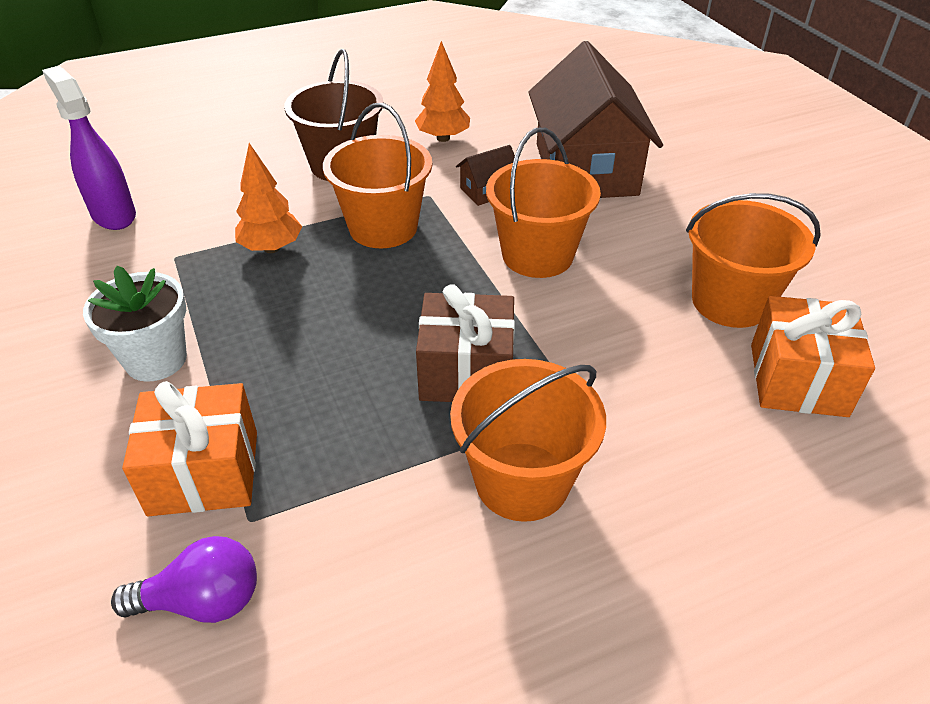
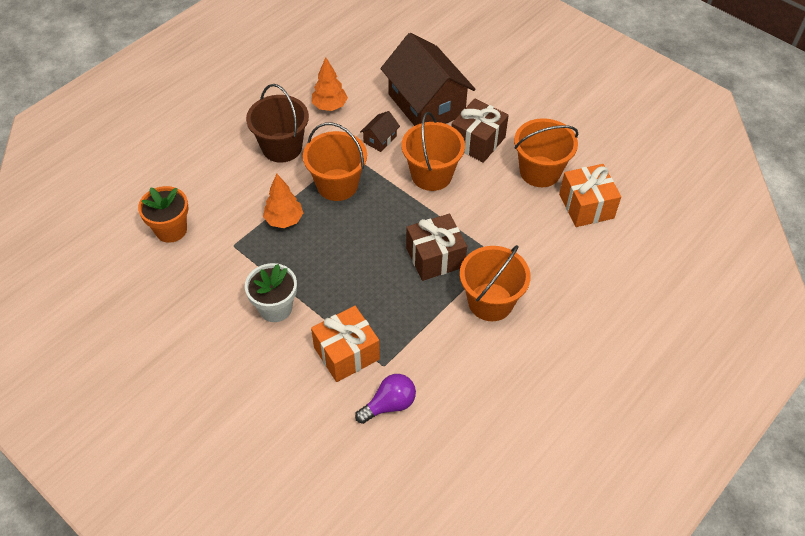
camera: 25 degrees left, 10 degrees up
purple spray bottle [42,66,136,230] -> orange flower pot [138,186,188,243]
none -> brown gift [452,99,509,163]

